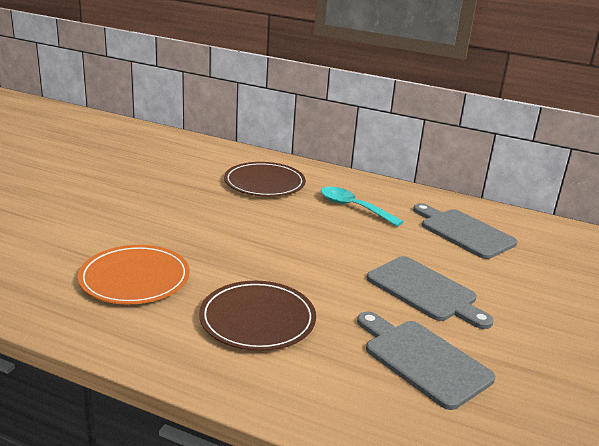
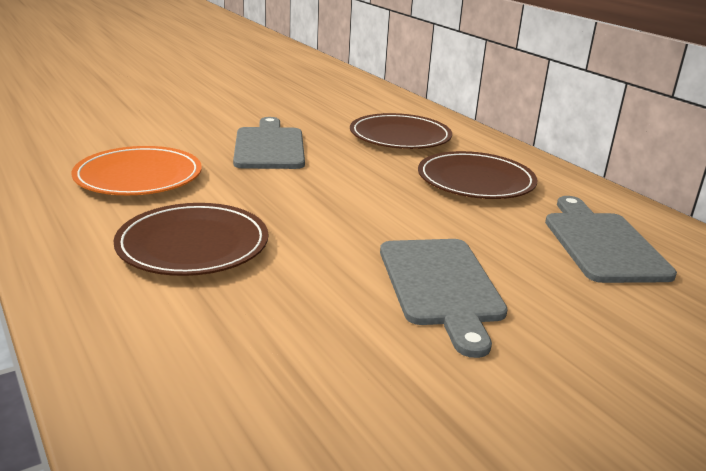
camera: 35 degrees right, 0 degrees up
turquoise spoon [321,186,404,227] -> brown plate [418,151,537,199]
grey cutting board [357,311,495,410] -> grey cutting board moved to [233,117,305,169]

